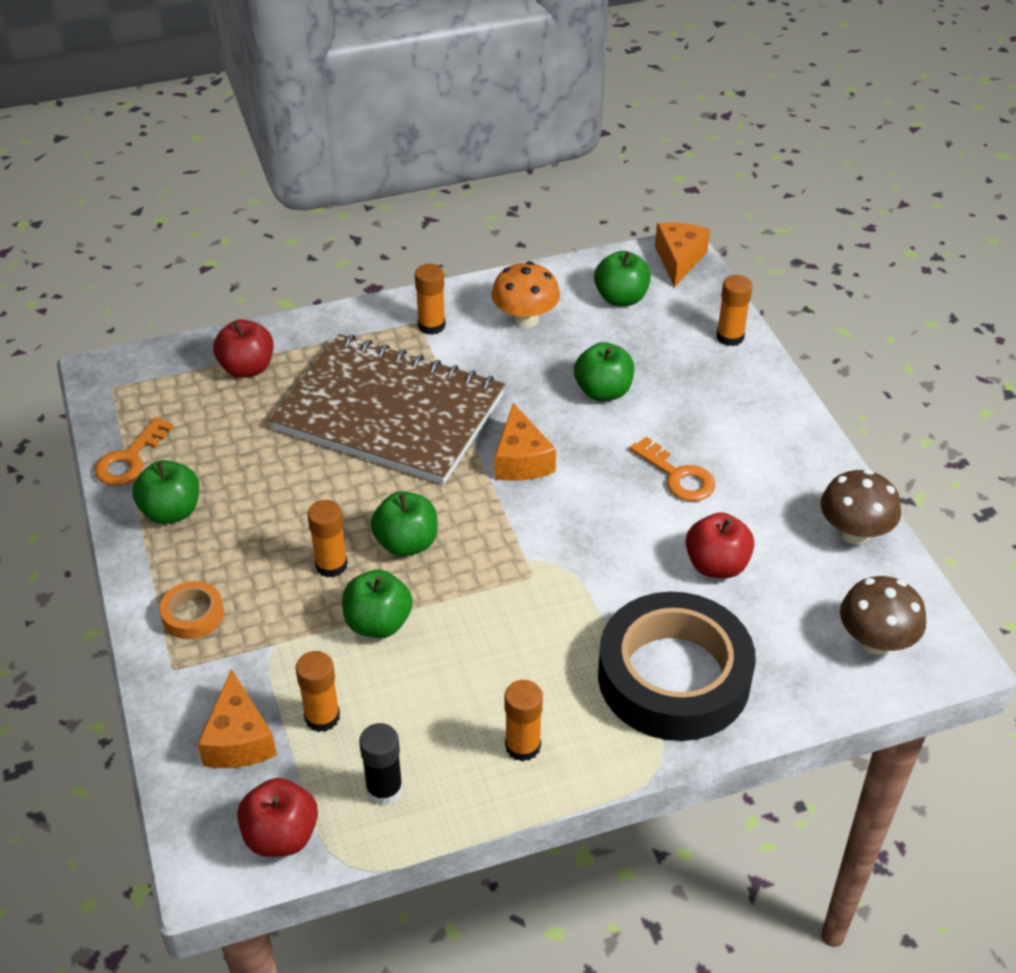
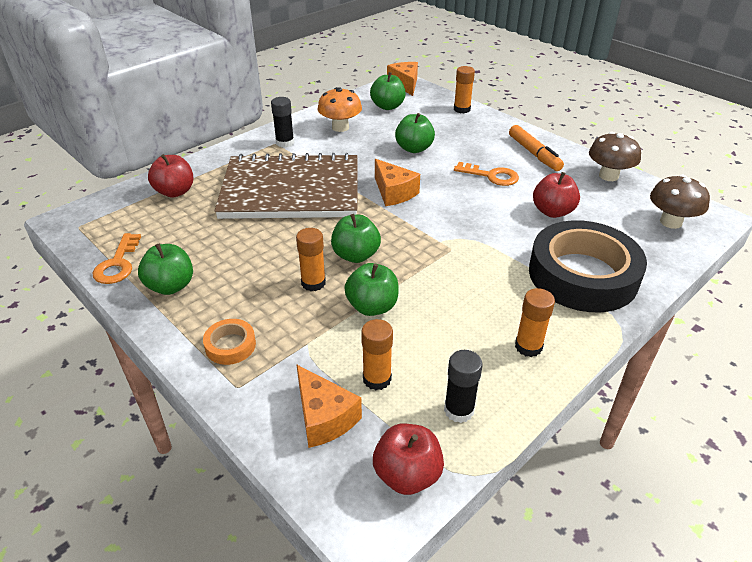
camera: 25 degrees left, 5 degrees down
orange glue stick [415,264,445,335] -> black glue stick [271,97,294,148]
none -> orange marker [509,125,564,171]

